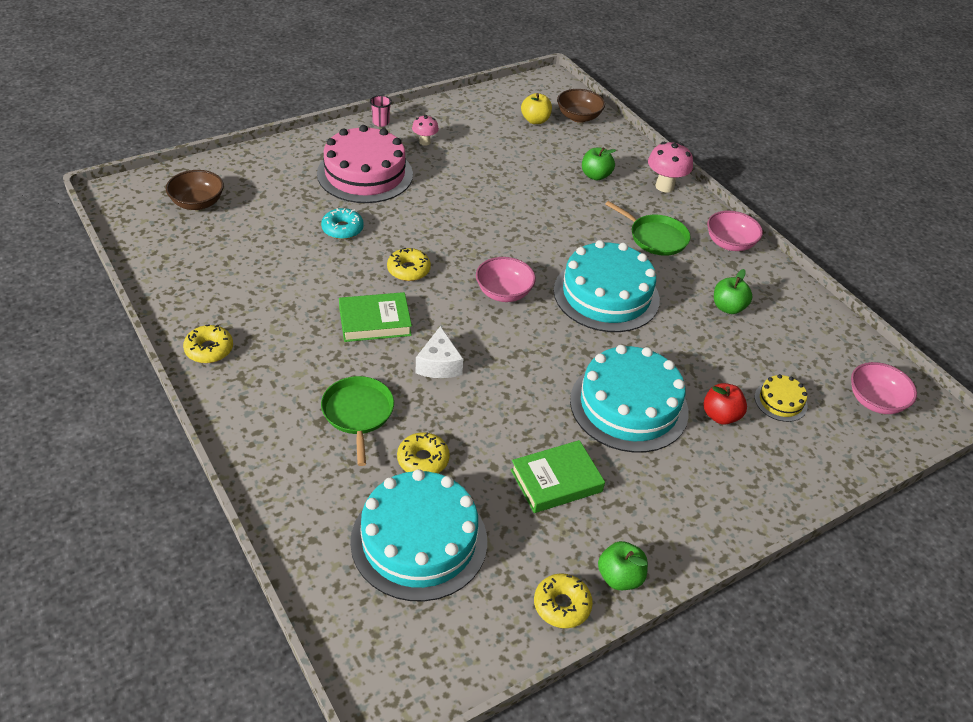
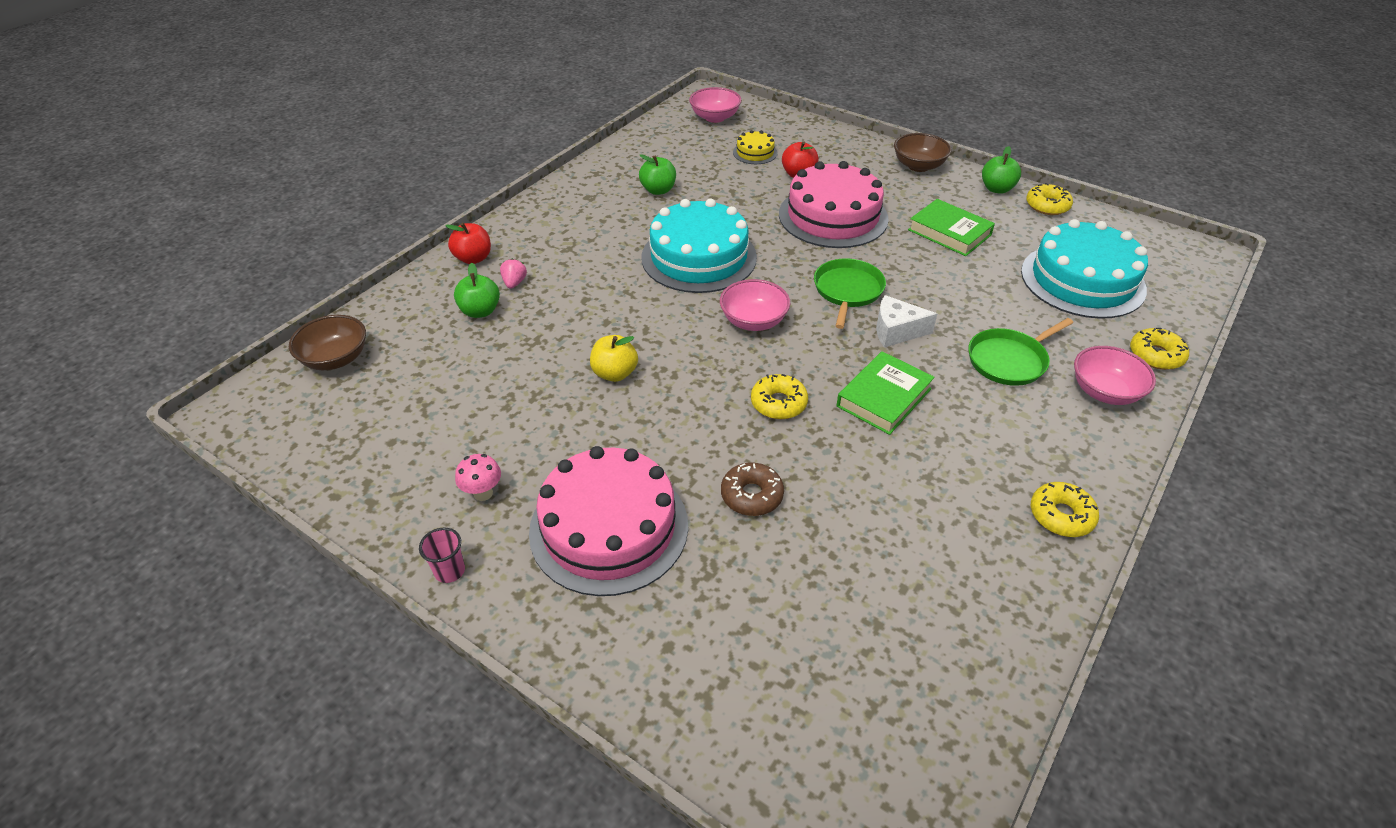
camera: 110 degrees left, 0 degrees up
brown bowl [166,170,224,210] -> brown bowl moved to [894,133,952,172]
turquoise donut [321,208,364,239] -> brown donut [721,463,784,516]
green book [339,292,412,342] -> green book turned 75 degrees clockwise [837,351,935,435]
yellow donut [397,432,450,473] -> yellow donut moved to [1130,328,1189,370]
white cheese [416,326,463,378] -> white cheese turned 150 degrees counterclockwise [876,295,937,347]
yellow apple [521,93,552,124] -> yellow apple moved to [590,335,638,382]
turquoise cake [570,345,689,453] -> pink cake [779,161,889,248]
green pan [605,201,690,256] -> green pan moved to [814,259,886,329]
pink mushroom [648,142,693,192] -> red apple [445,223,491,264]
pink bowl [707,210,763,251] -> pink bowl moved to [1074,346,1156,405]
none -> pink strawberry [500,259,527,289]

